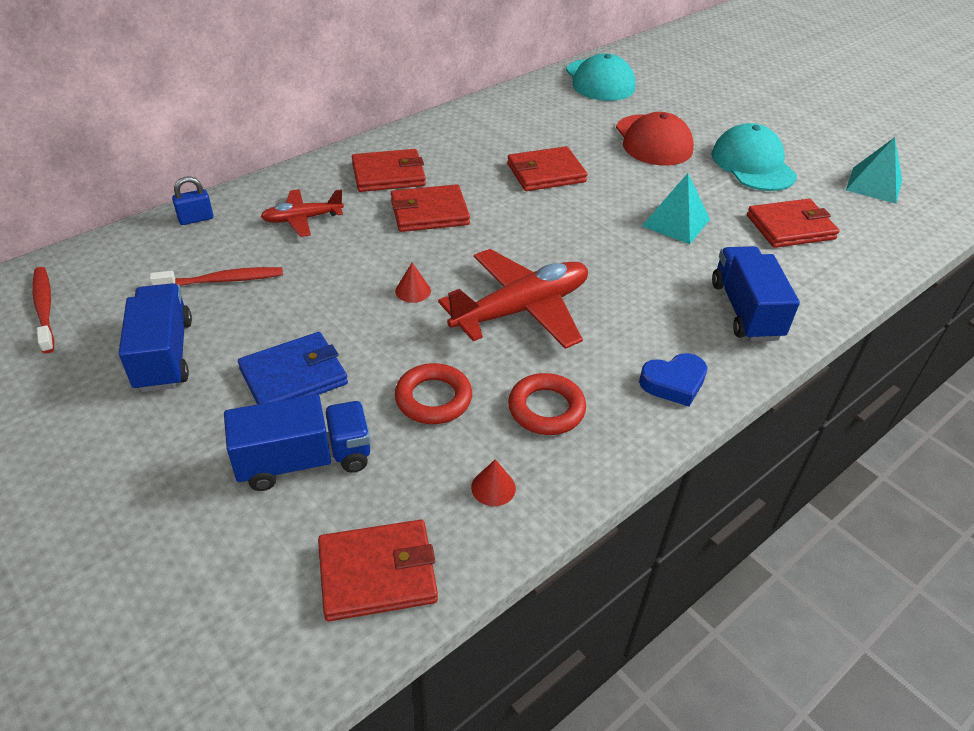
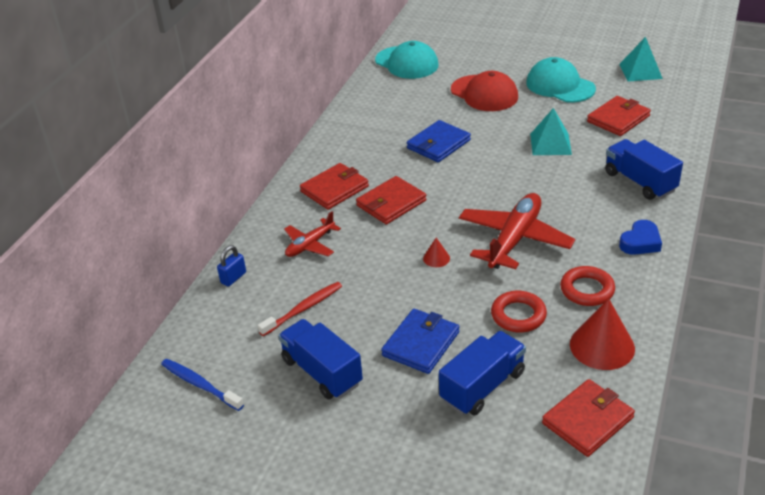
camera: 25 degrees left, 5 degrees down
red toothbrush [33,267,54,354] -> blue toothbrush [161,359,244,411]
red cone [471,459,516,506] -> red cone [570,298,635,370], size x2.12
red wallet [507,146,588,191] -> blue wallet [407,120,471,162]

